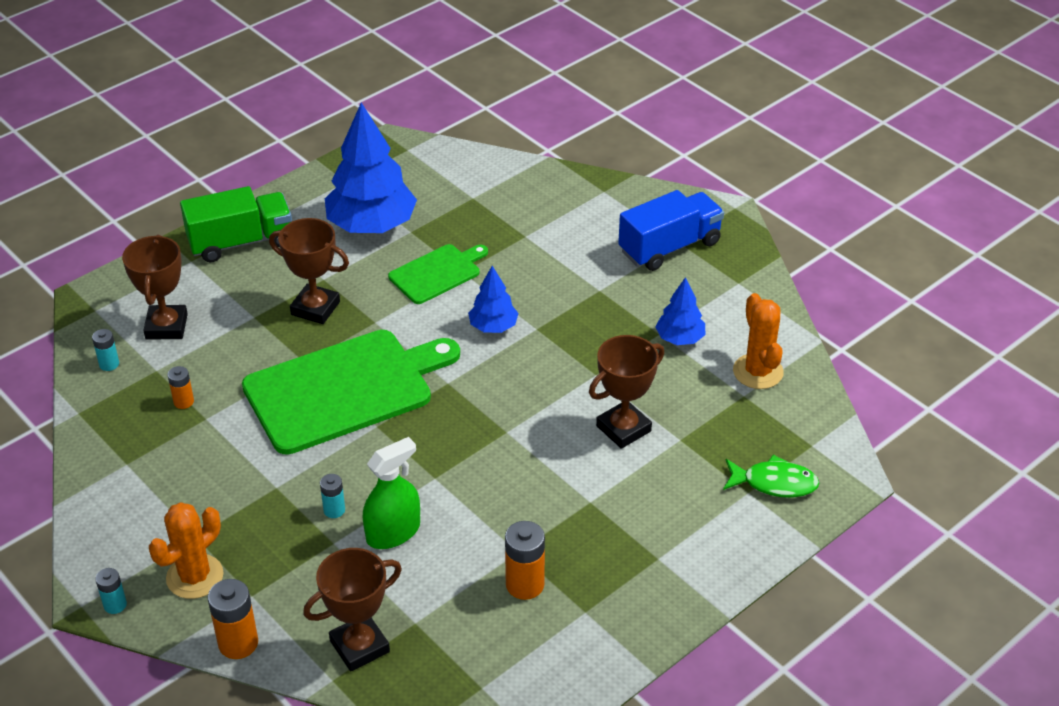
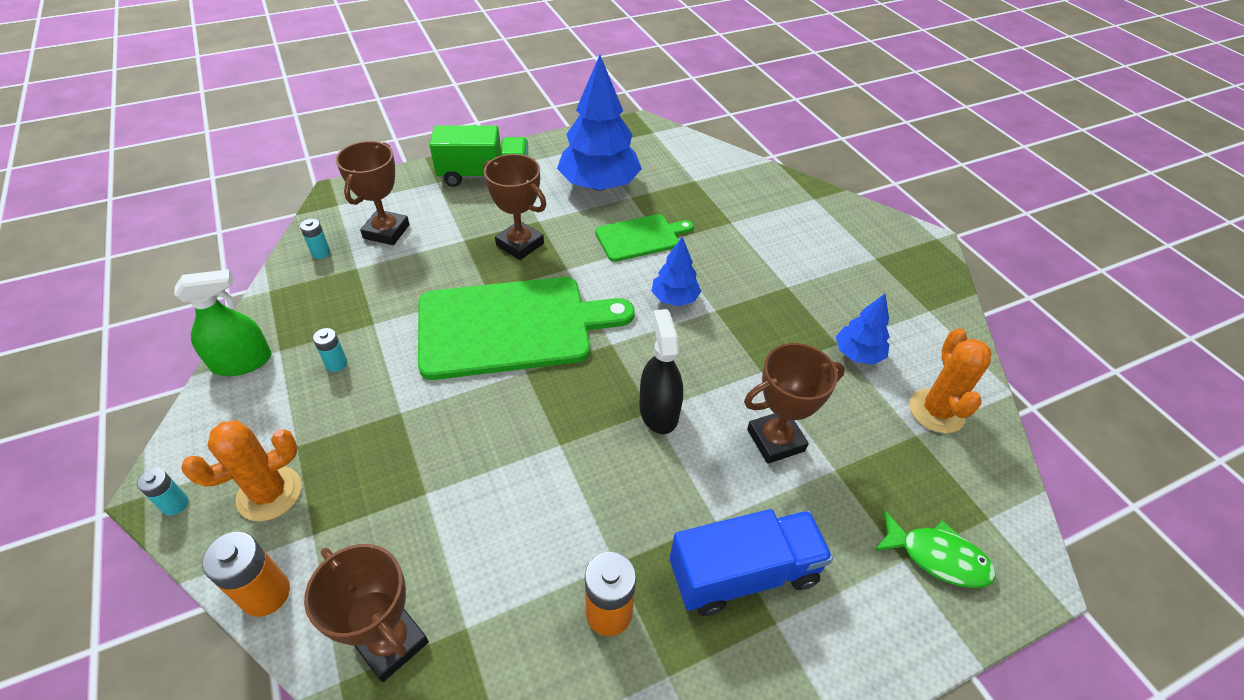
camera: 15 degrees right, 5 degrees up
orange battery [167,366,194,409] -> none
brown trophy [303,548,402,672] -> brown trophy turned 60 degrees clockwise [304,544,429,682]
turquoise battery [320,474,345,518] -> turquoise battery moved to [313,328,348,372]
green spray bottle [363,437,420,549] -> green spray bottle moved to [174,269,272,376]
blue truck [618,190,724,271] -> blue truck moved to [670,509,833,616]
none -> black spray bottle [639,309,683,434]

